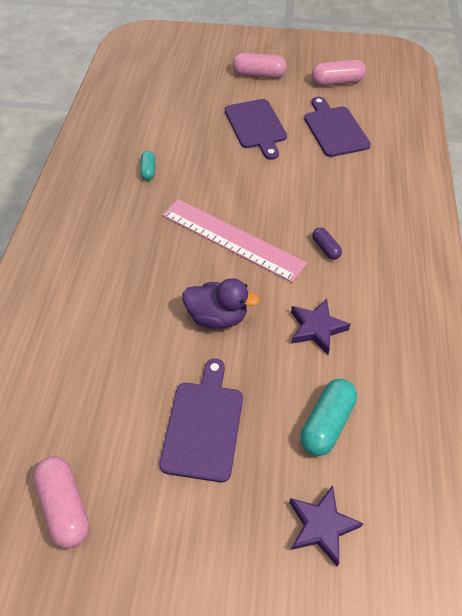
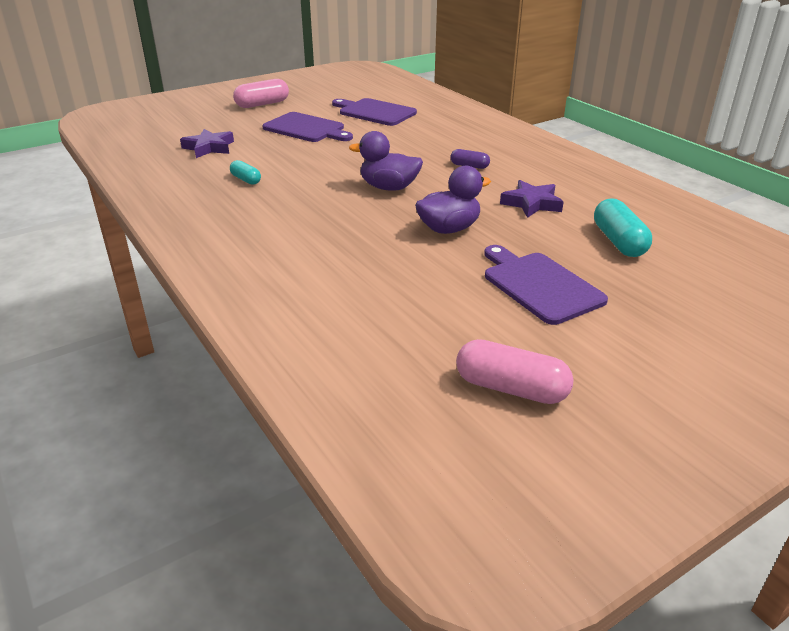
camera: 40 degrees left, 20 degrees down
pink ruler [162,199,307,283] -> purple duck [349,131,423,191]
purple star [289,485,364,566] -> purple star moved to [180,129,234,158]
pink capsule [312,59,366,86] -> none

